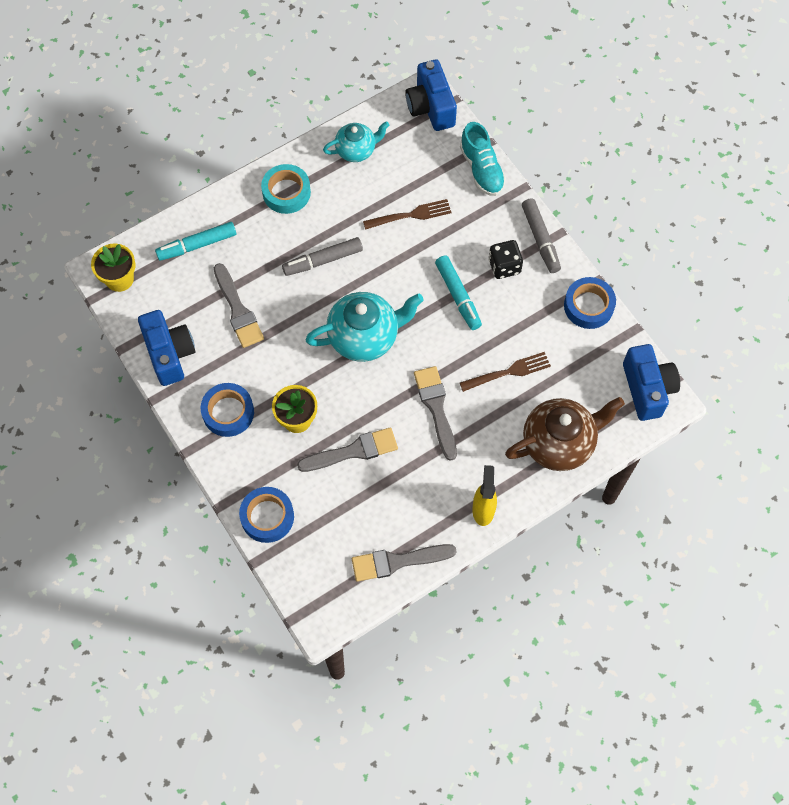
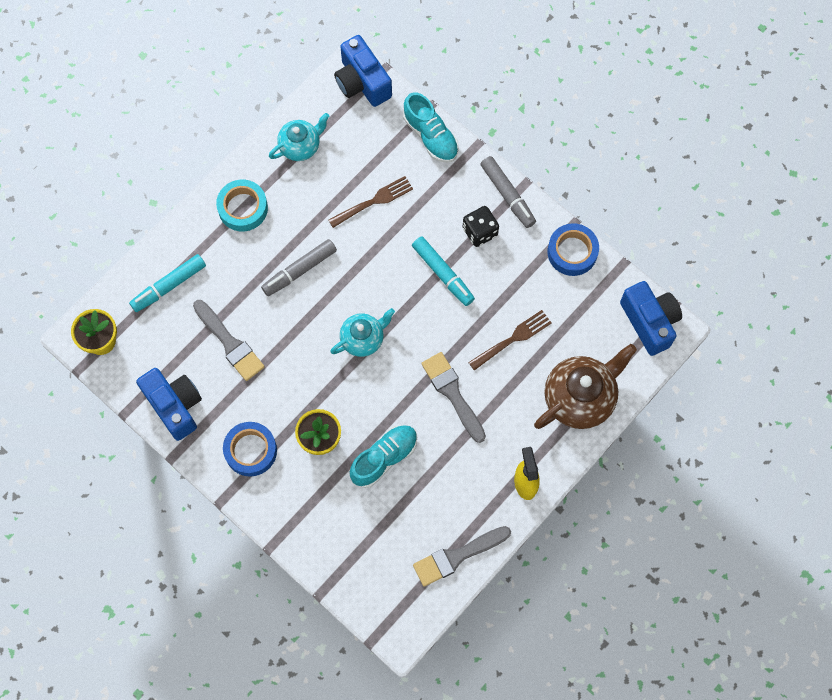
camera: 15 degrees left, 5 degrees up
blue tape [239,487,294,543] -> none
grey brush [297,427,398,472] -> turquoise shoe [350,425,417,488]
turquoise teapot [305,292,424,362] -> turquoise teapot [330,308,395,357], size x0.61

